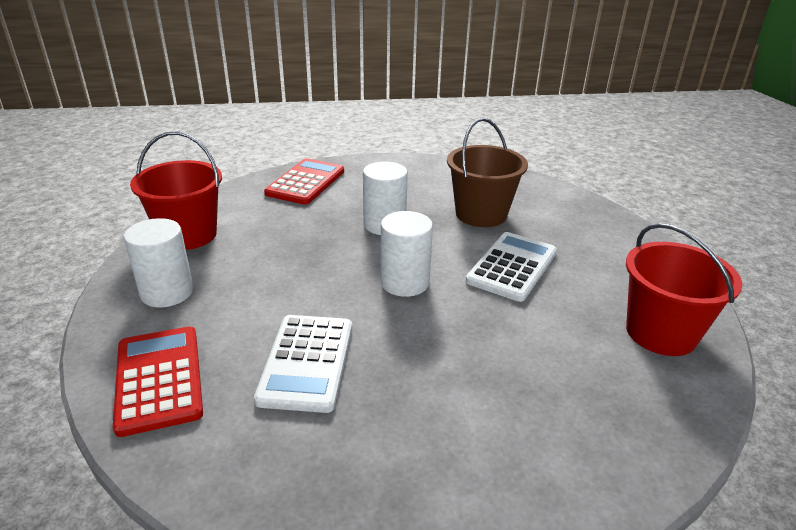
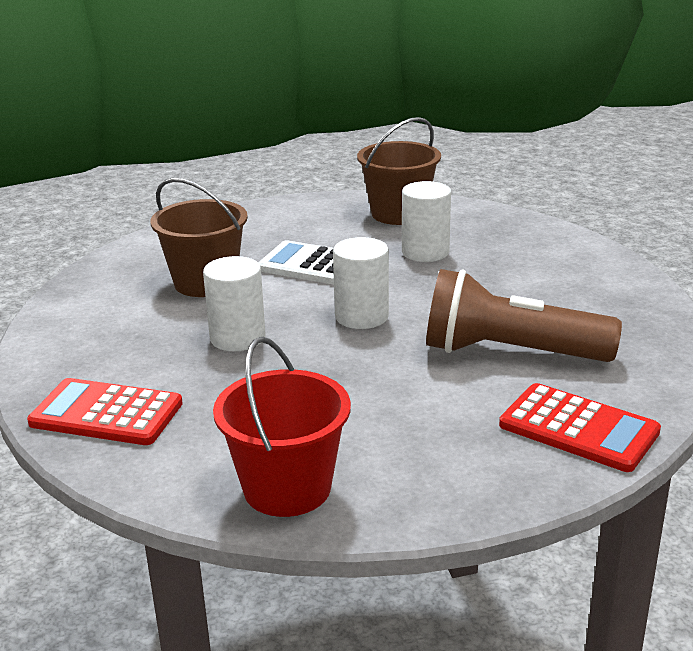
camera: 95 degrees left, 5 degrees down
red calculator [113,327,203,437] -> red calculator turned 120 degrees counterclockwise [499,383,661,472]
white cylinder [124,218,193,307] -> white cylinder moved to [402,181,451,262]
white calculator [254,315,352,413] -> brown flashlight [426,269,622,362]
red bucket [626,223,742,356] -> brown bucket [357,117,441,225]

